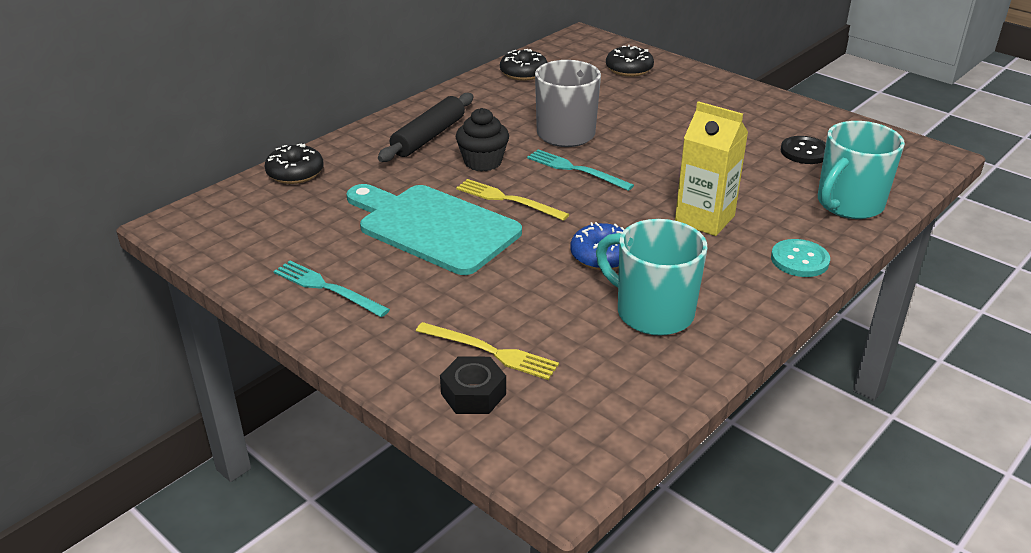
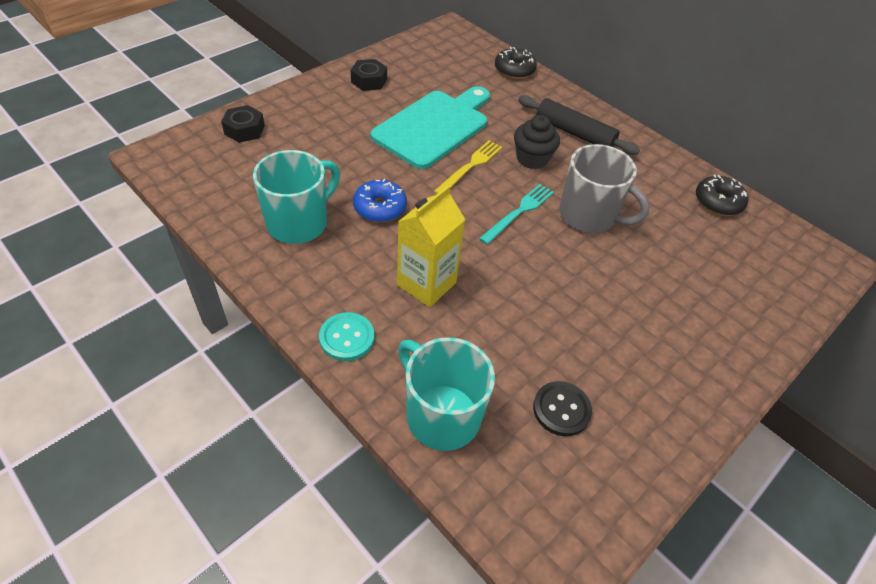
camera: 90 degrees right, 15 degrees up
turquoise fork [274,261,390,317] -> black nut [351,59,387,91]
yellow fork [416,322,559,380] -> none
black donut [606,45,654,77] -> none

